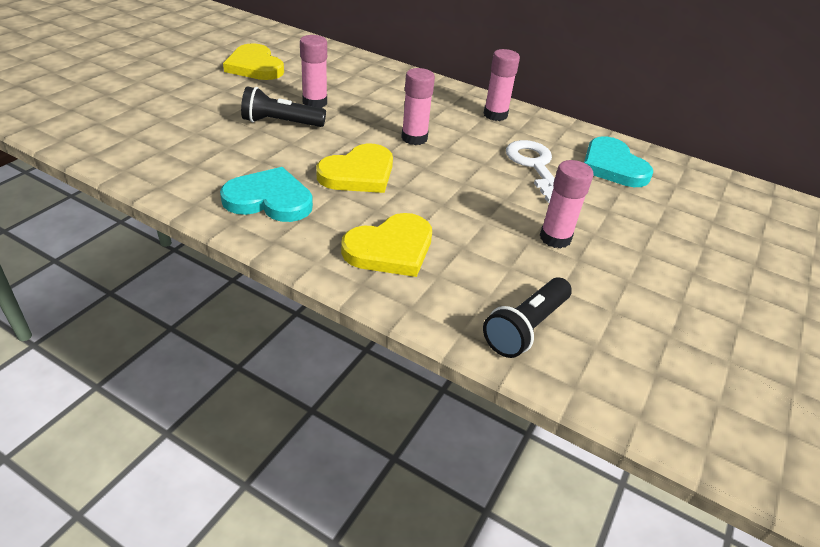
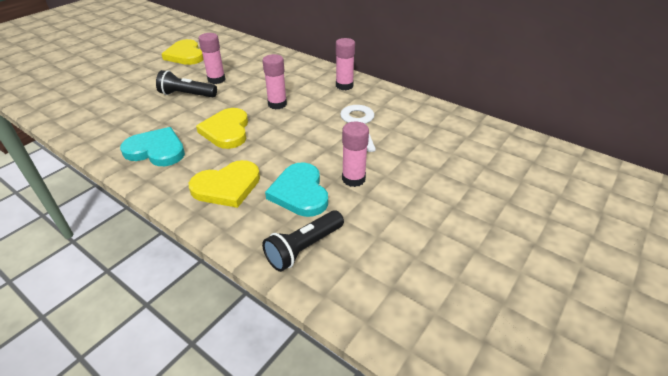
camera: 10 degrees right, 0 degrees up
yellow heart [316,144,393,193] -> yellow heart turned 120 degrees clockwise [196,108,248,149]
turquoise heart [584,136,653,187] -> turquoise heart moved to [265,162,328,217]

